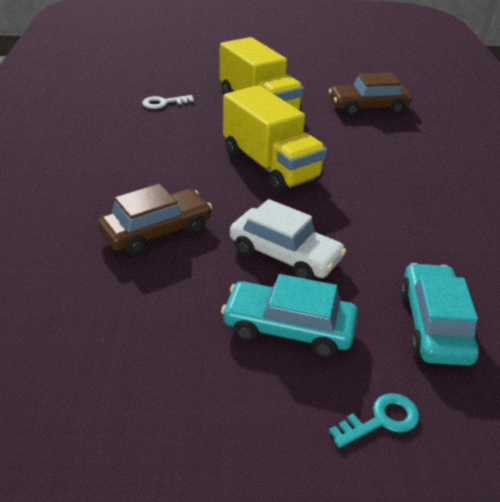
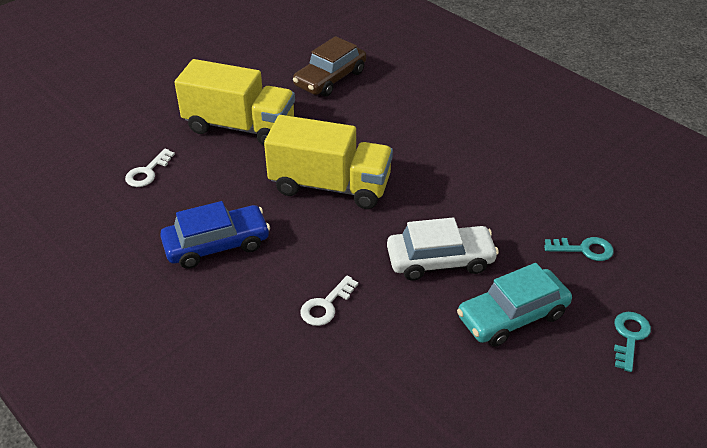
camera: 40 degrees left, 5 degrees up
brown car [98,184,212,255] -> white key [300,275,358,326]
turquoise car [400,263,479,366] -> turquoise key [544,237,614,261]
none -> blue car [160,201,270,269]

